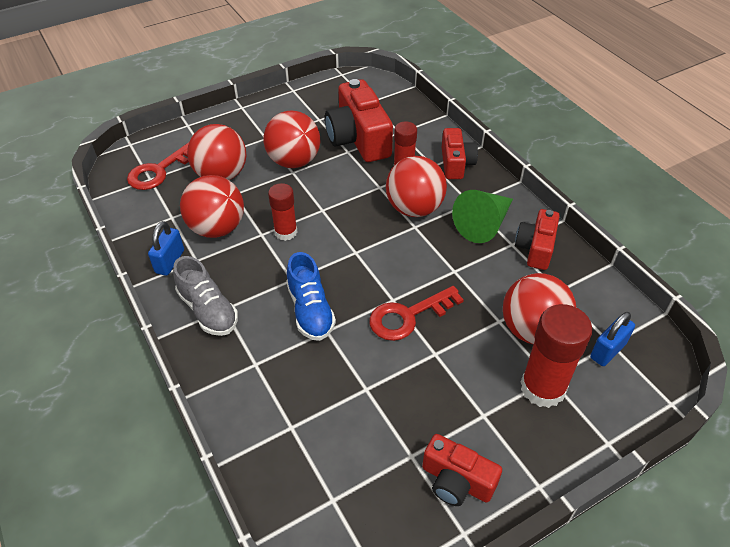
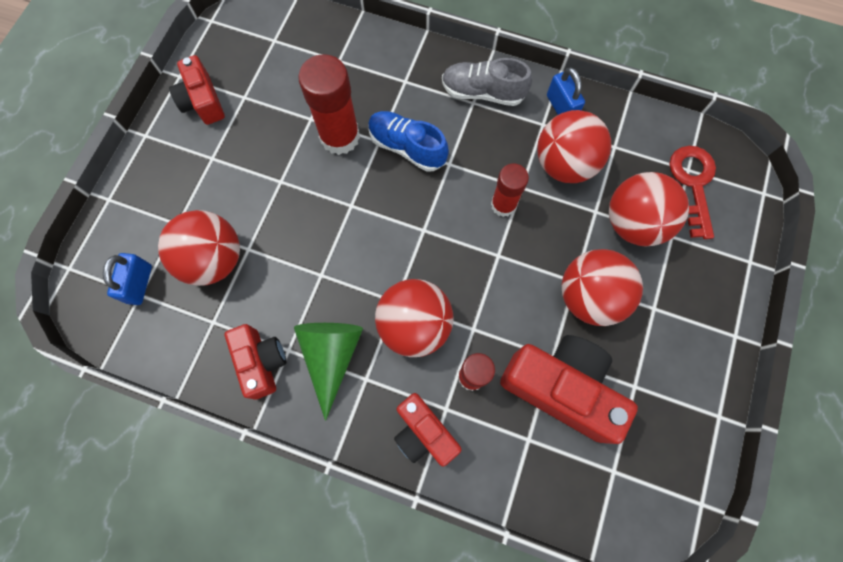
camera: 140 degrees right, 25 degrees up
red key [369,286,464,341] -> none
red camera [422,434,502,506] -> red camera turned 105 degrees counterclockwise [169,55,225,125]
red glue stick [521,304,593,408] -> red glue stick moved to [298,54,360,155]

